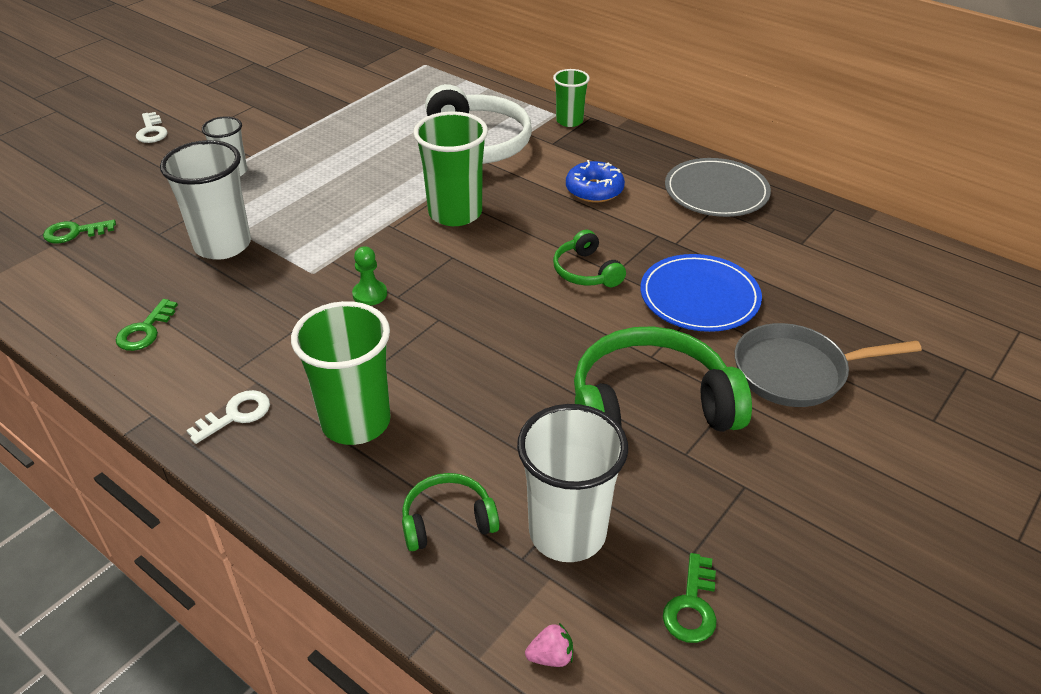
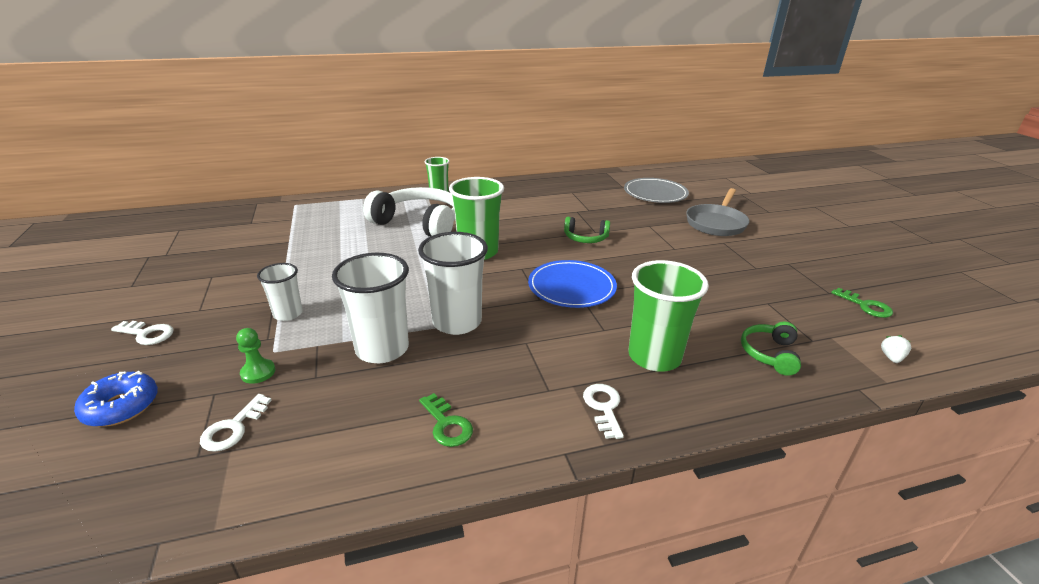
camera: 55 degrees left, 10 degrees down
green key [43,220,116,243] -> white key [200,394,272,452]
green pawn [352,246,387,306] -> green pawn moved to [236,328,275,384]
white cup [517,404,628,562] -> white cup moved to [418,232,488,335]
pink strawberry [525,623,573,667] -> white strawberry [881,335,911,363]
blue donut [566,160,625,203] -> blue donut moved to [74,371,158,427]
green headphones [574,326,752,432] -> none
blue plate [641,254,762,332] -> blue plate moved to [528,260,617,308]
grey plate [665,158,771,217] -> grey plate moved to [624,178,689,203]

